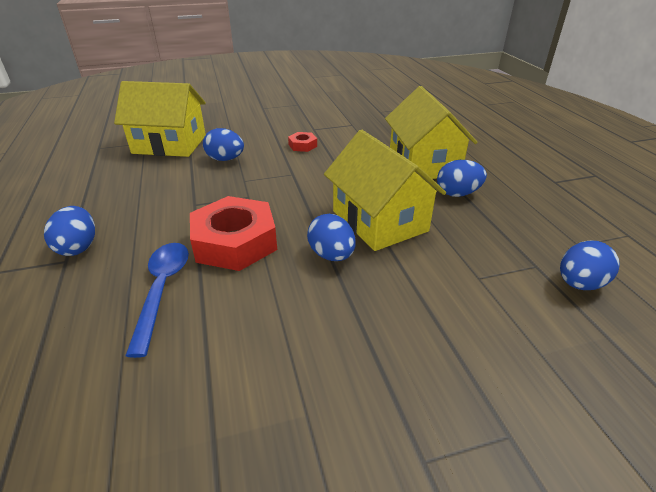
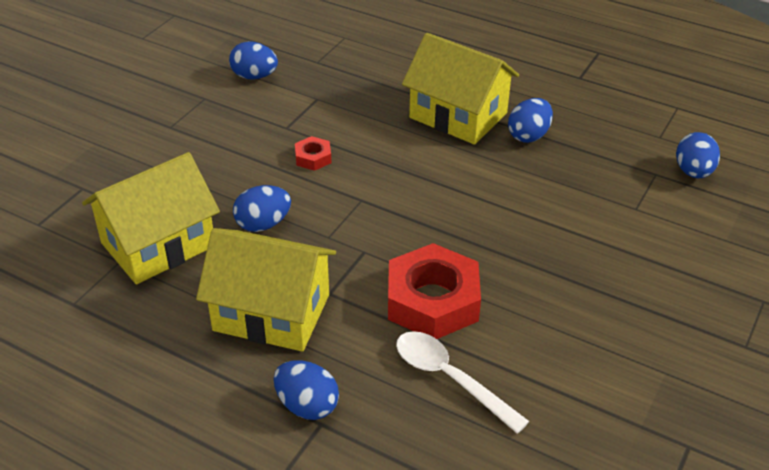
camera: 45 degrees left, 5 degrees up
blue spoon [125,243,189,358] -> white spoon [396,331,529,434]
blue egg [307,214,356,261] -> blue egg moved to [229,41,278,80]
yellow house [324,130,446,251] -> yellow house moved to [196,228,336,352]

